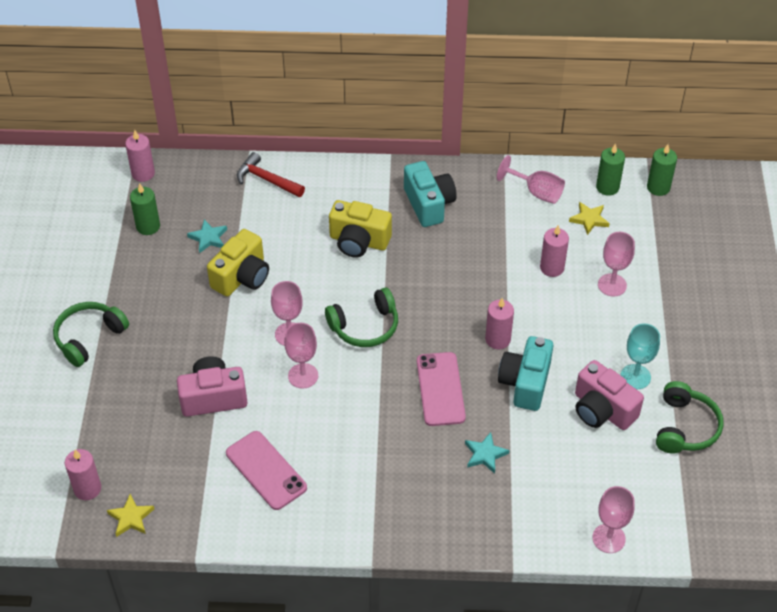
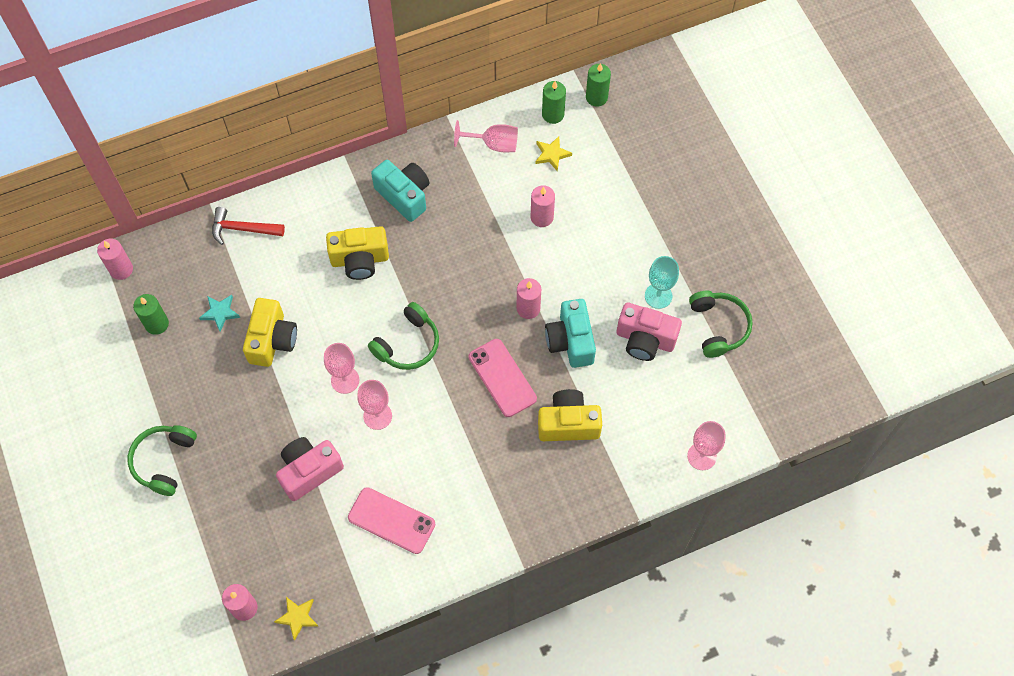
camera: 25 degrees left, 15 degrees up
turquoise star [465,432,509,474] -> yellow camera [538,389,602,441]
pink goblet [598,232,635,297] -> none

